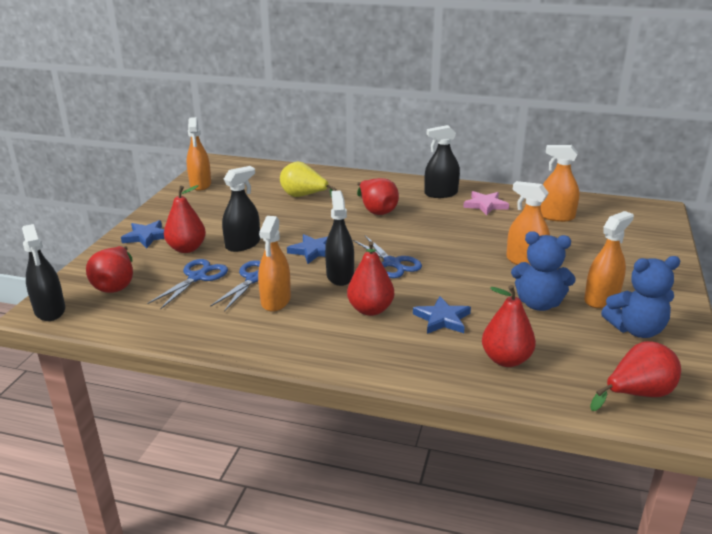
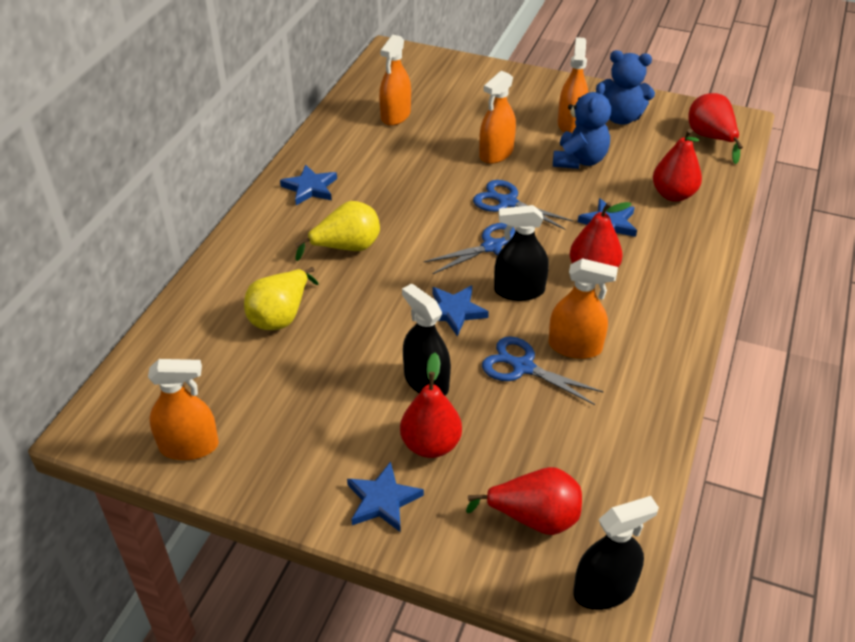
camera: 85 degrees left, 15 degrees up
blue scissors [147,259,228,310] -> blue scissors moved to [473,180,574,230]
red pear [357,178,399,215] -> yellow pear [295,201,380,261]
black spray bottle [424,125,460,198] -> blue star [280,164,337,205]
pink star [463,191,509,215] -> none
orange spray bottle [584,211,634,308] -> orange spray bottle turned 45 degrees clockwise [558,37,588,133]
blue teddy bear [601,256,680,338] -> blue teddy bear turned 105 degrees clockwise [596,50,655,125]

